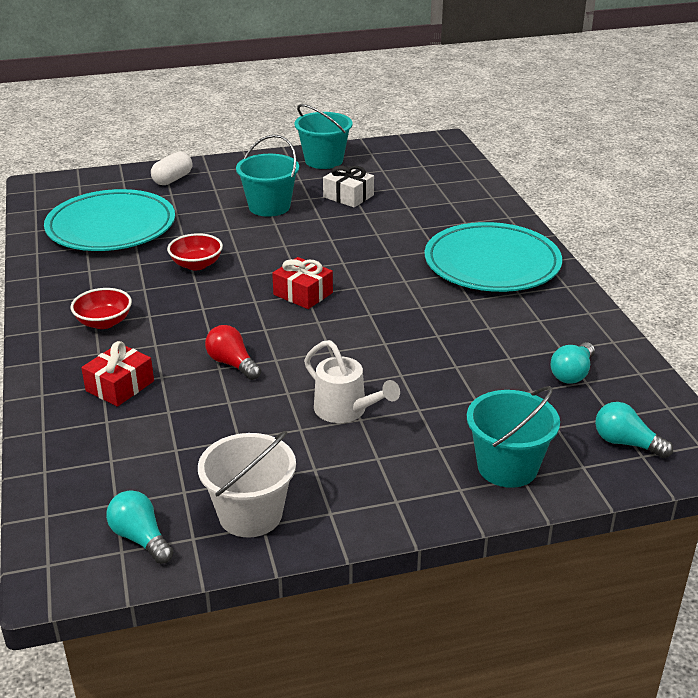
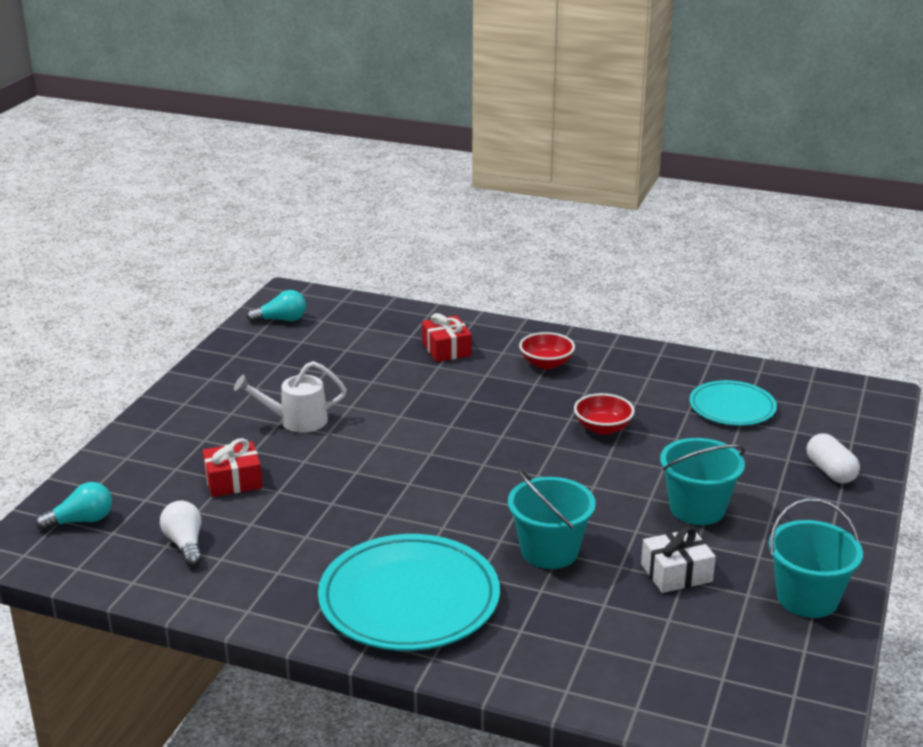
camera: 125 degrees right, 5 degrees down
turquoise plate [44,189,175,251] -> turquoise plate [689,380,777,426], size x0.59
white bucket [198,431,296,538] -> none
red light bulb [205,325,261,380] -> none
red gift [272,257,333,309] -> red gift moved to [202,438,263,497]
turquoise bucket [467,386,560,488] -> turquoise bucket moved to [508,469,596,569]
turquoise light bulb [551,342,595,383] -> white light bulb [160,501,202,566]

